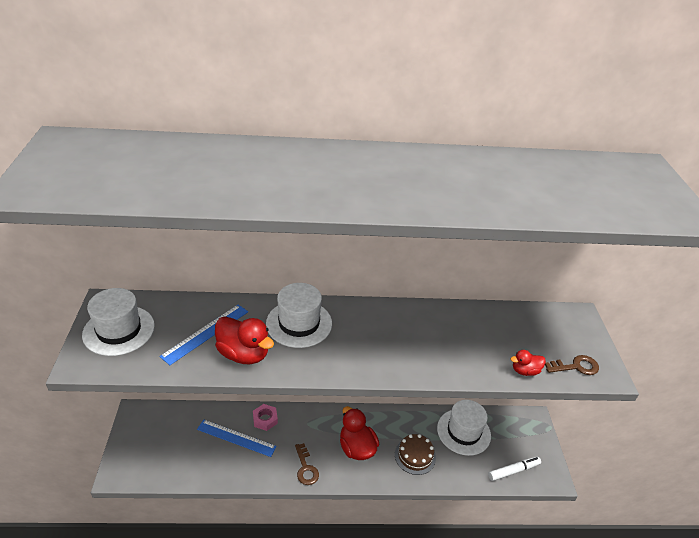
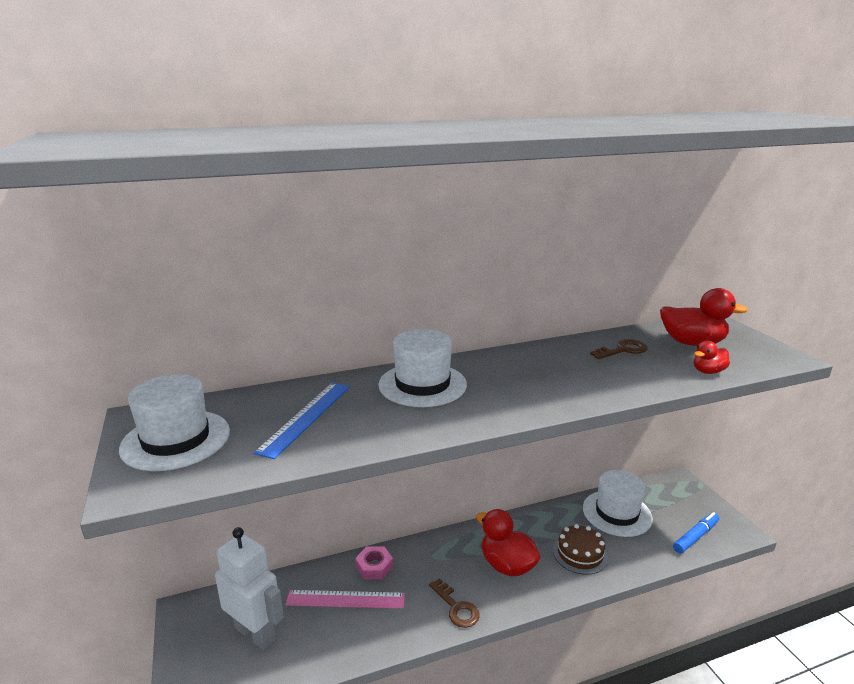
camera: 15 degrees left, 15 degrees down
blue ruler [197,420,277,457] -> pink ruler [285,590,405,609]
red duck [215,316,274,364] -> red duck moved to [660,288,748,346]
white marker [488,457,541,481] -> blue marker [673,512,719,553]
brown key [545,355,599,375] -> brown key moved to [590,339,648,359]
none -> white robot [215,527,284,650]

